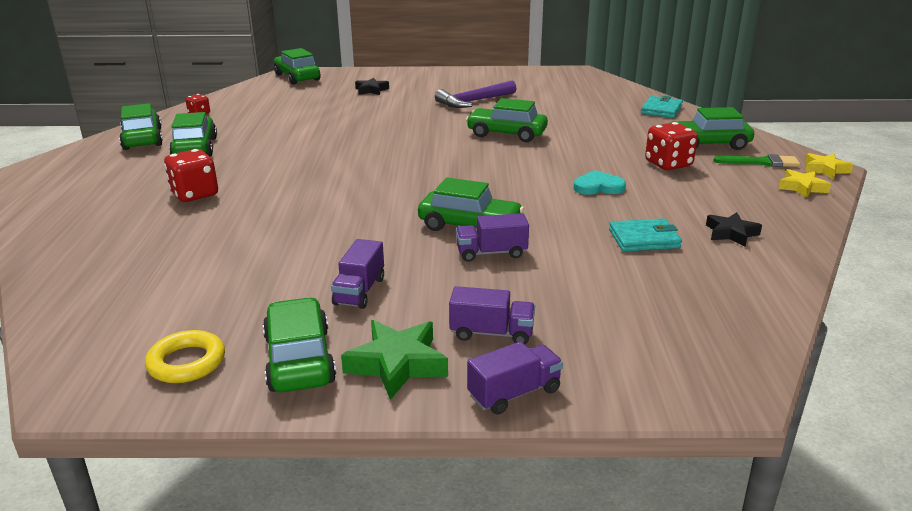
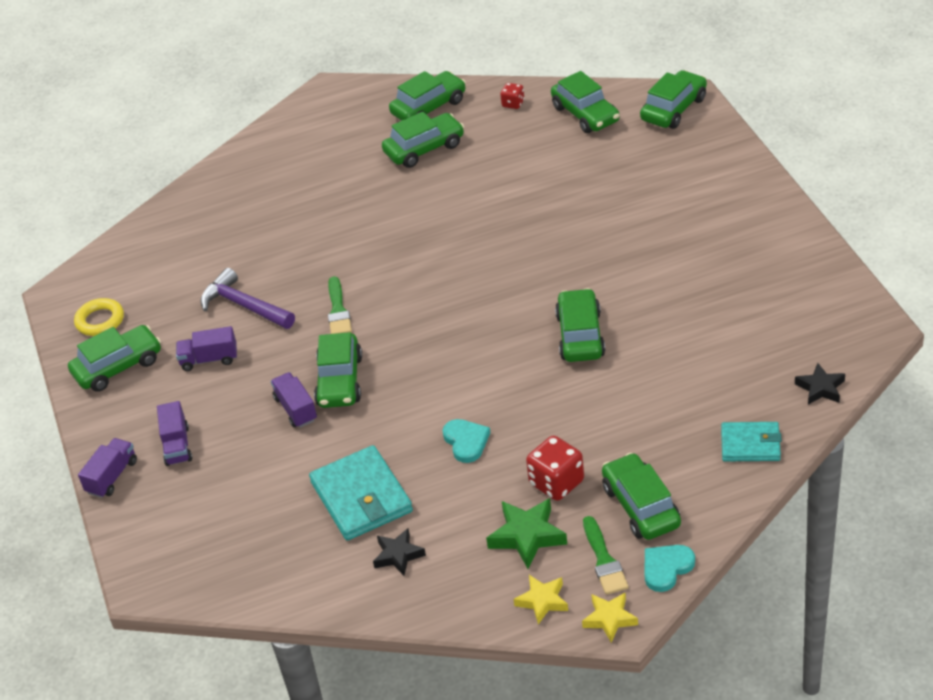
camera: 75 degrees right, 15 degrees up
red dice [164,149,218,202] -> none
green star [341,320,448,400] -> green star moved to [486,498,567,569]
black star [355,78,389,95] -> black star moved to [795,363,845,405]
purple hammer [435,80,517,108] -> purple hammer moved to [200,268,295,329]
purple truck [467,341,563,415] -> purple truck turned 105 degrees counterclockwise [78,438,137,498]
turquoise wallet [609,218,682,251] -> turquoise wallet [309,445,413,541], size x1.61
none -> green brush [328,276,352,334]
none -> green car [551,71,620,133]
none -> turquoise heart [644,545,695,592]

